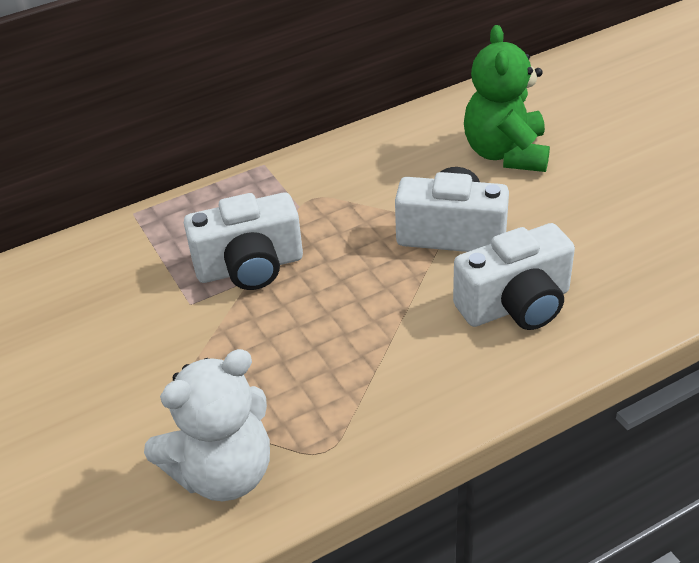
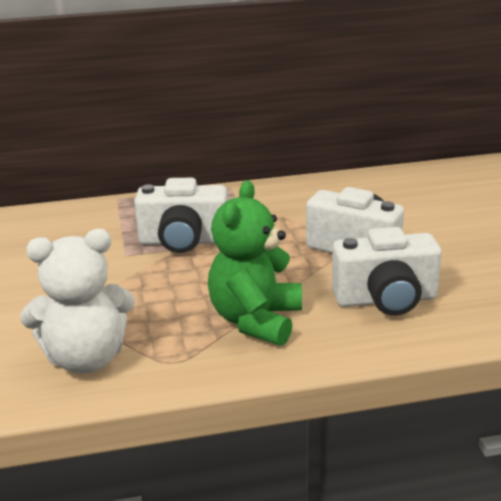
camera: 15 degrees right, 15 degrees down
green teddy bear [464,25,550,172] -> green teddy bear moved to [208,180,302,346]

